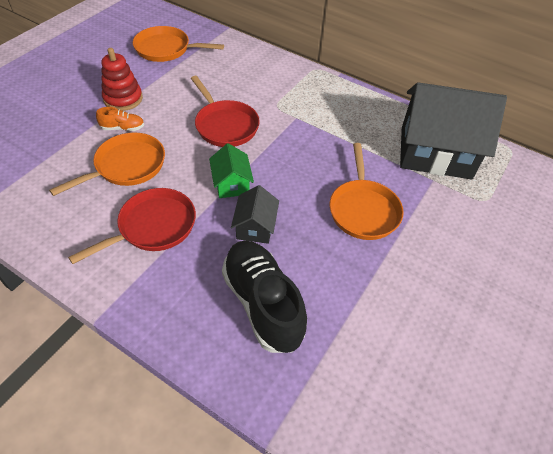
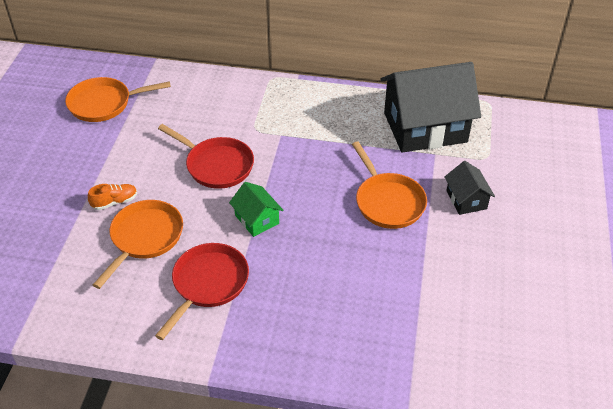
camera: 20 degrees left, 5 degrees down
red stacking toy [101,48,143,111] -> none
black shoe [222,241,307,353] -> none
black house [231,185,279,244] -> black house moved to [445,161,495,215]

